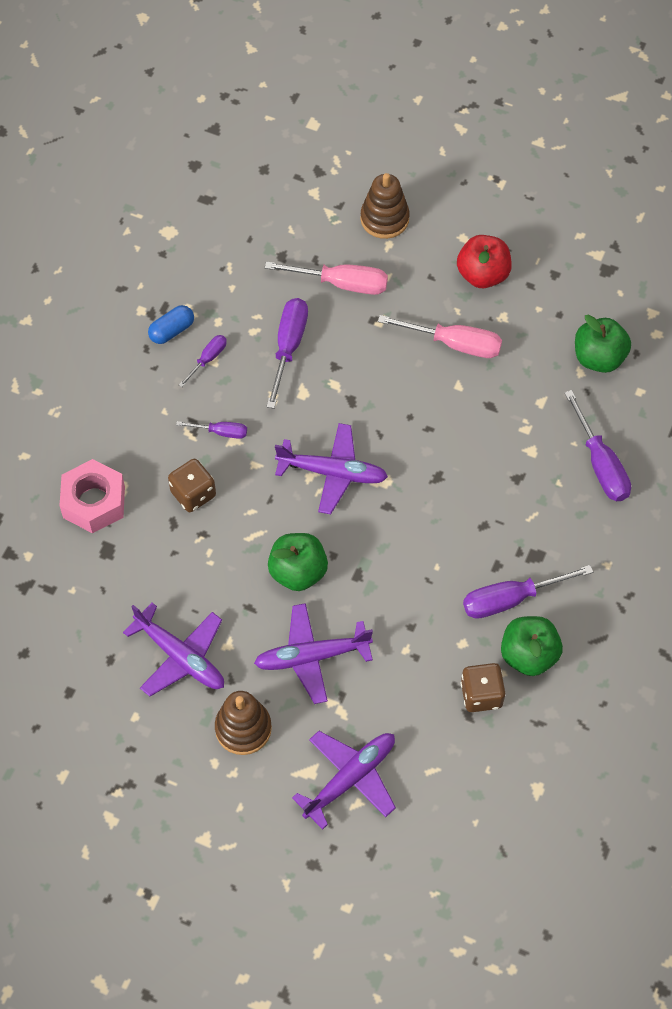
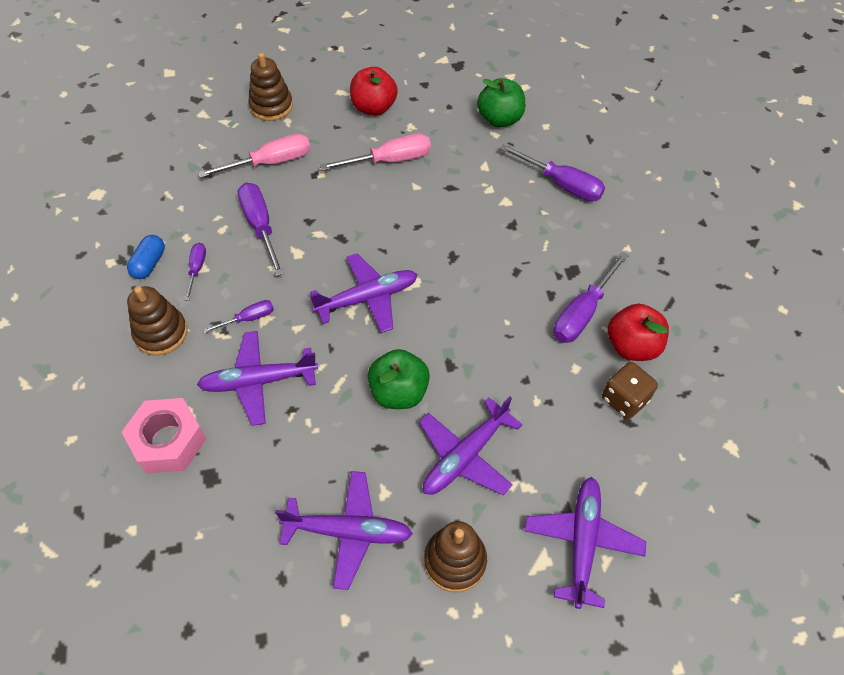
camera: 35 degrees left, 5 degrees down
brown dice [168,459,216,512] -> purple plane [197,331,318,426]
green apple [501,616,563,676] -> red apple [608,304,669,361]
none -> brown stacking toy [127,286,187,355]

